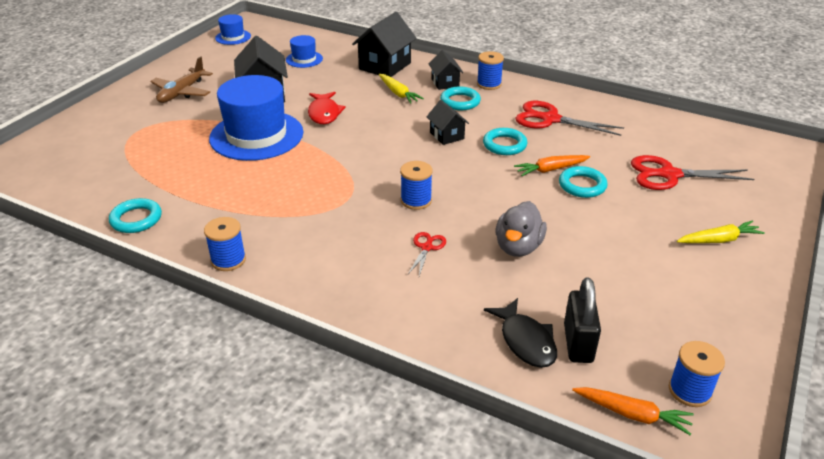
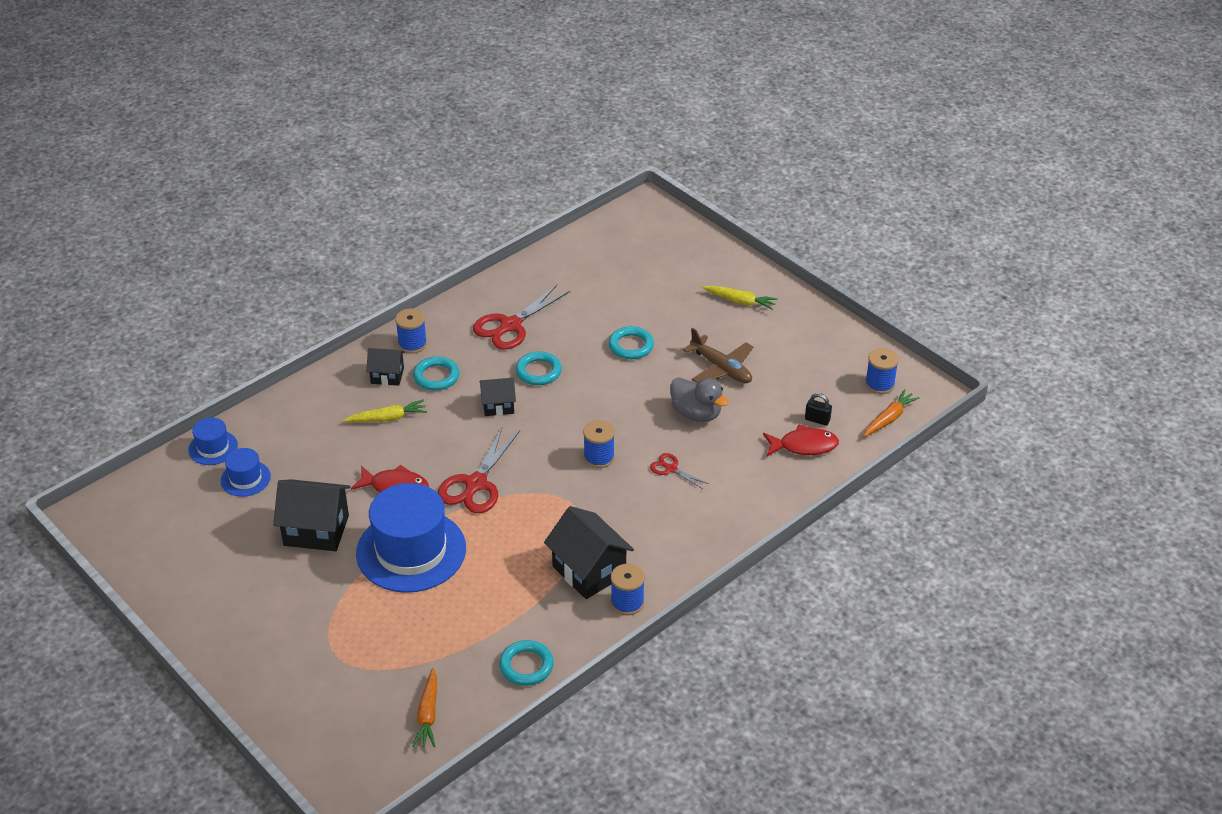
camera: 70 degrees left, 5 degrees up
brown plane [150,56,213,103] -> brown plane moved to [683,328,753,383]
blue hat [215,14,251,45] -> blue hat moved to [188,418,238,465]
black house [352,12,417,77] -> black house moved to [544,506,634,599]
black fish [484,298,557,368] -> red fish [763,424,839,456]
orange carrot [514,155,590,176] -> orange carrot moved to [412,668,437,747]
black padlock [564,277,601,363] -> black padlock [805,393,832,426], size x0.57
red scissors [631,155,754,190] -> red scissors moved to [438,426,520,513]
yellow carrot [677,221,765,243] -> yellow carrot turned 105 degrees clockwise [702,285,778,310]

